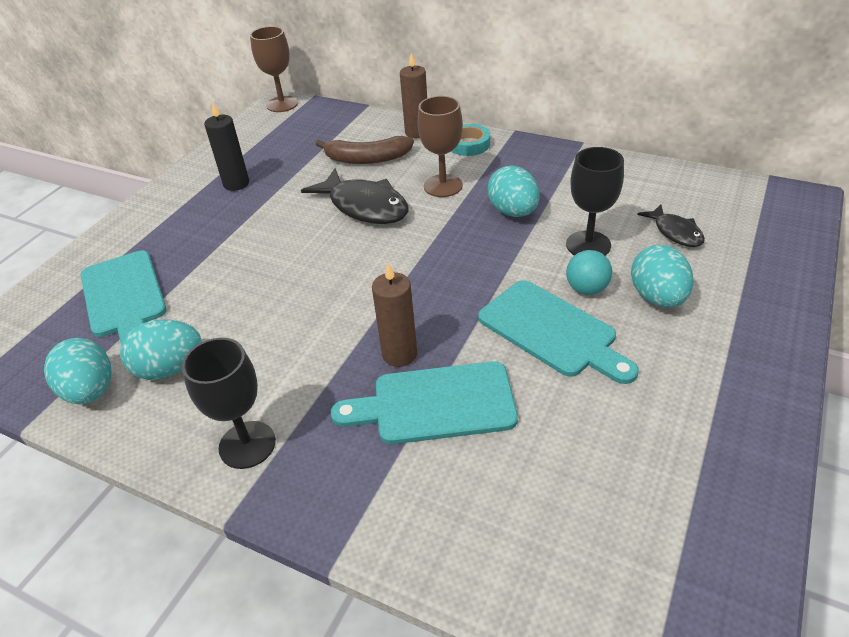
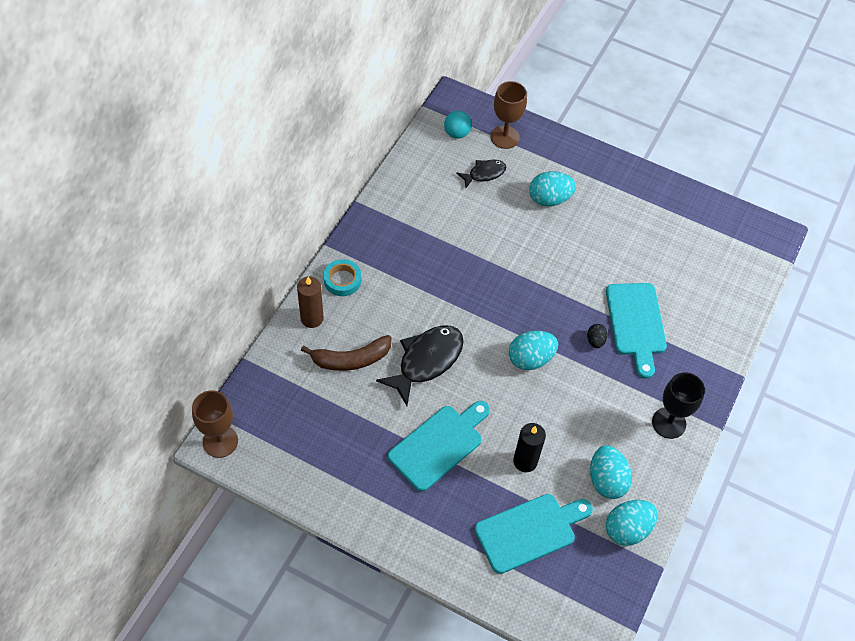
camera: 95 degrees left, 15 degrees up
black candle [204,103,249,191] -> black candle moved to [513,423,546,472]
brown banana [316,136,414,164] -> brown banana turned 75 degrees clockwise [301,335,392,371]
brown candle [372,263,417,367] -> black egg [587,324,608,348]
brown goblet [418,96,463,197] -> brown goblet moved to [490,81,527,149]
turquoise cutting board [478,280,639,384] -> turquoise cutting board moved to [388,401,490,491]
turquoise egg [488,165,539,217] -> turquoise egg moved to [509,331,558,370]
black goblet [566,147,624,256] -> none
turquoise ball [566,250,612,295] -> turquoise ball moved to [444,111,472,139]

